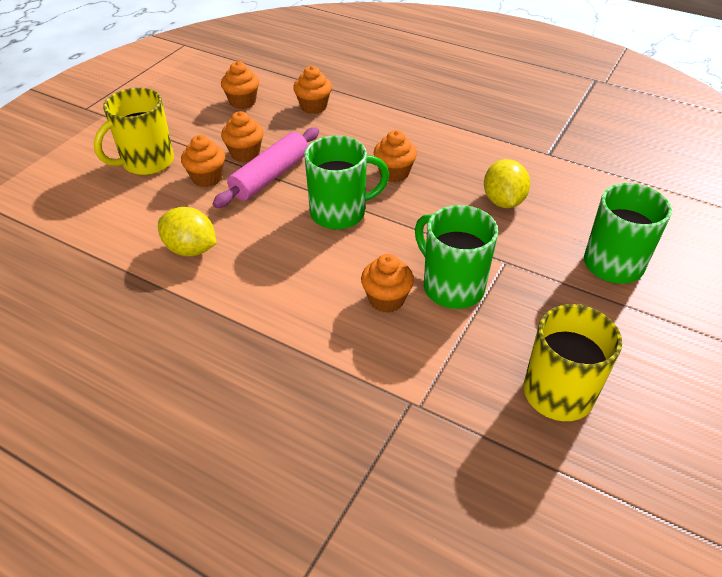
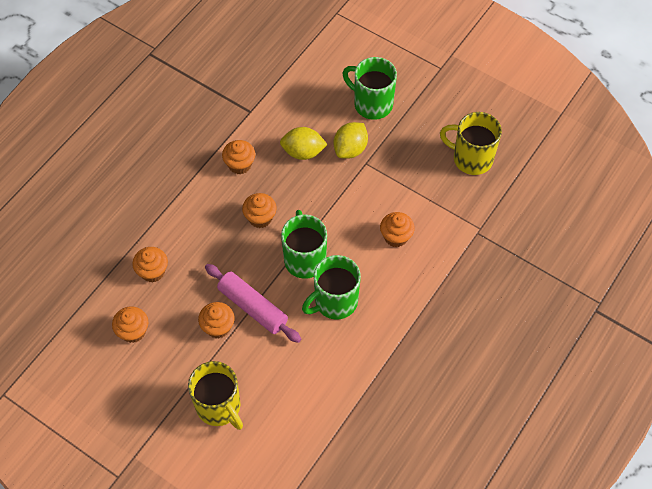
camera: 85 degrees left, 15 degrees up
yellow lemon [158,207,217,256] -> yellow lemon moved to [334,122,368,159]
orange cupcake [181,135,225,187] -> orange cupcake moved to [222,140,255,175]
green mug [415,205,498,309] -> green mug moved to [302,255,361,320]

